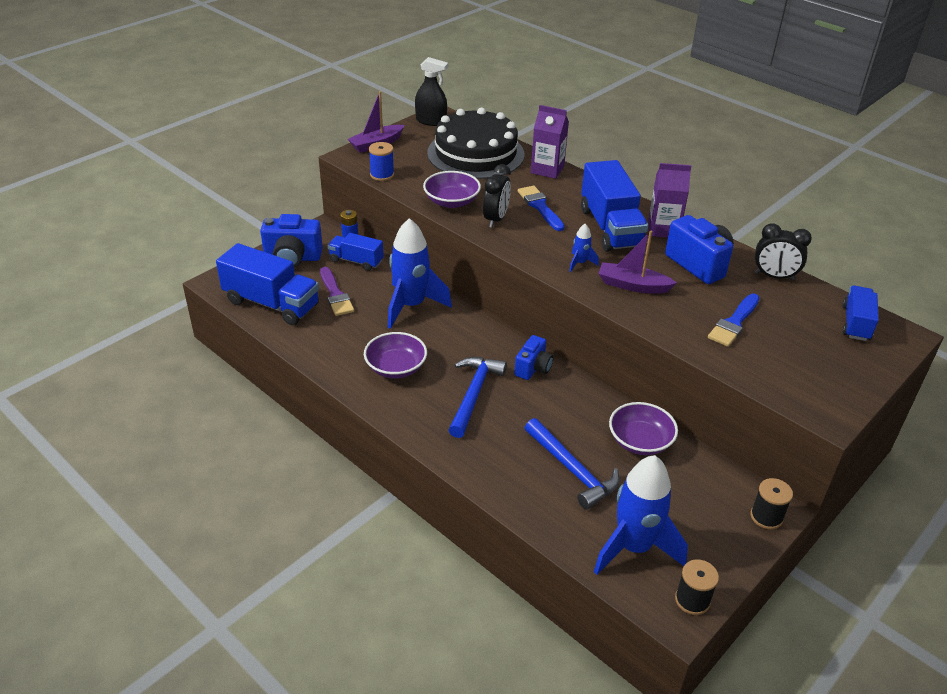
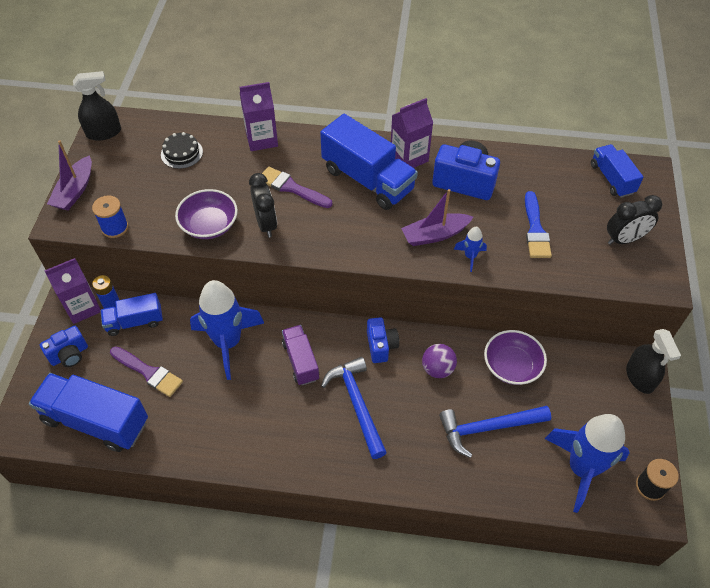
camera: 35 degrees left, 15 degrees up
blue truck [216,243,319,325] -> blue truck turned 150 degrees counterclockwise [29,373,148,452]
blue camera [260,214,323,268] -> blue camera [40,326,88,367], size x0.62
purple bowl [364,332,427,378] -> none
black cake [427,108,525,179] -> black cake [161,132,203,169], size x0.40
blue brush [518,186,565,231] -> purple brush [262,166,332,208]
blue hammer [525,418,620,510] -> blue hammer turned 150 degrees clockwise [439,406,551,458]
blue rocket [569,224,599,272] -> blue rocket moved to [454,227,487,272]
black spool [751,478,793,529] -> black spray bottle [626,329,681,394]
black clock [755,223,812,281] -> black clock moved to [607,195,662,245]
none -> purple carton [45,258,101,324]
none -> purple truck [282,325,319,385]
none -> purple ball [422,344,457,378]

